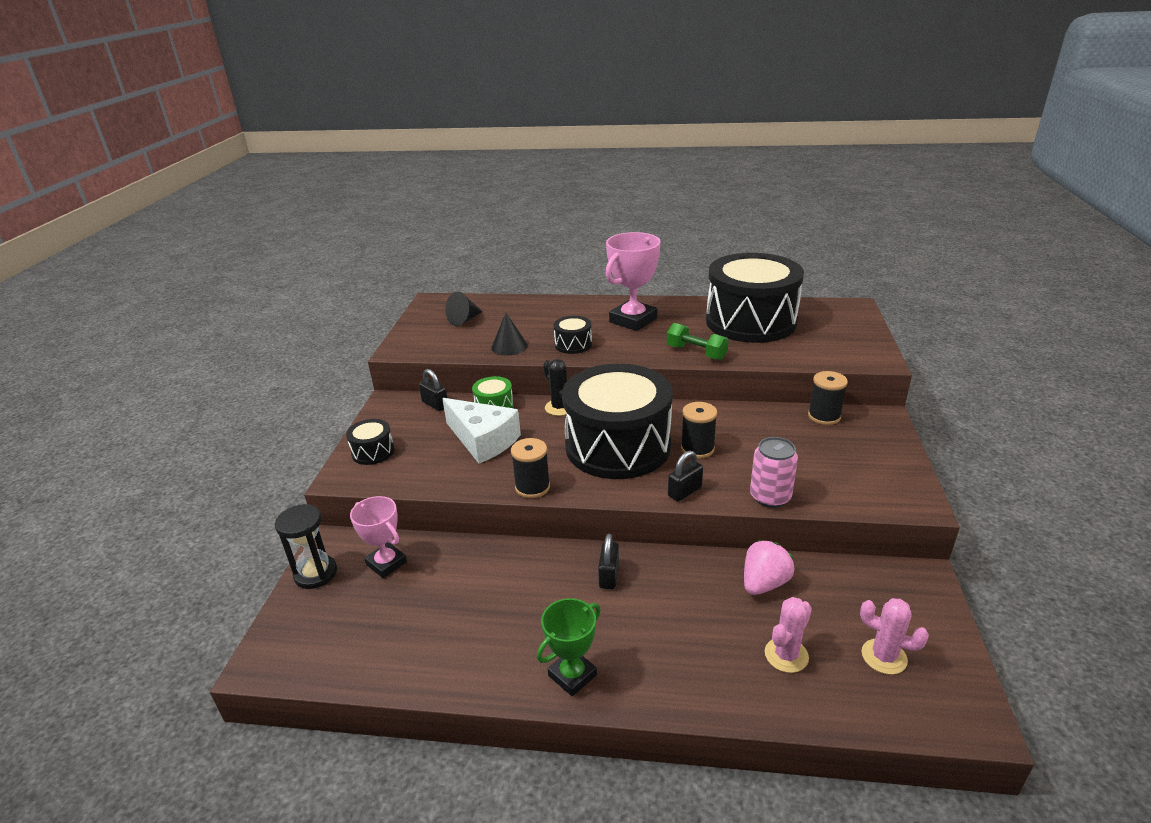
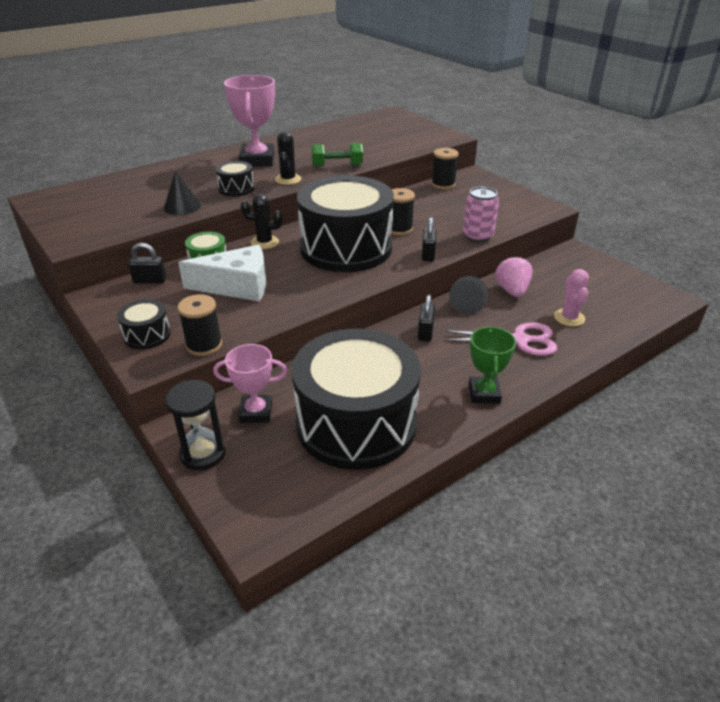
camera: 45 degrees left, 5 degrees up
black cone [445,292,483,326] -> black cone moved to [449,276,488,315]
black spool [511,438,550,498] -> black spool moved to [178,294,222,356]
black padlock [598,534,619,589] -> black padlock turned 45 degrees clockwise [418,295,435,342]
black drum [706,253,804,343] -> black drum moved to [292,329,421,470]
pink cactus [860,598,929,675] -> none
none -> black cactus [275,131,301,185]
none -> pink scissors [445,322,557,356]

